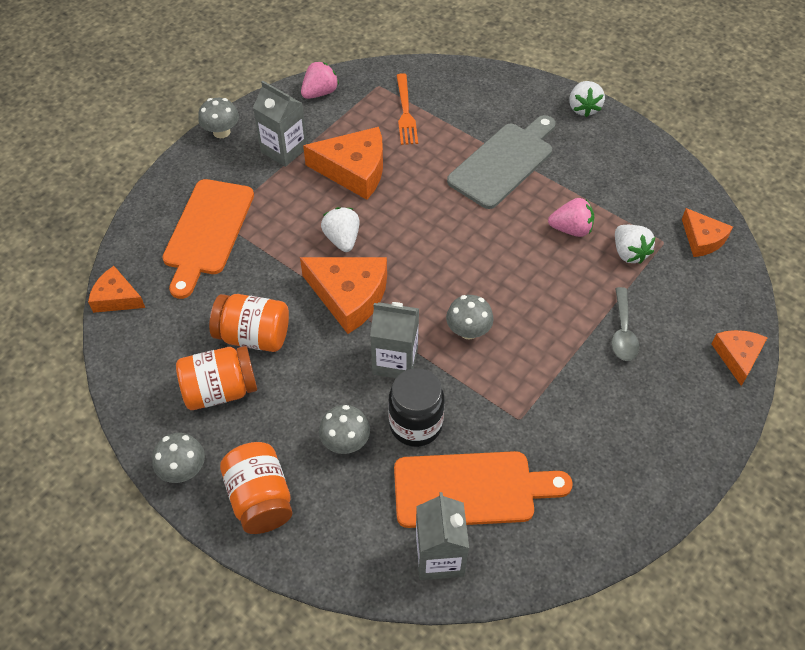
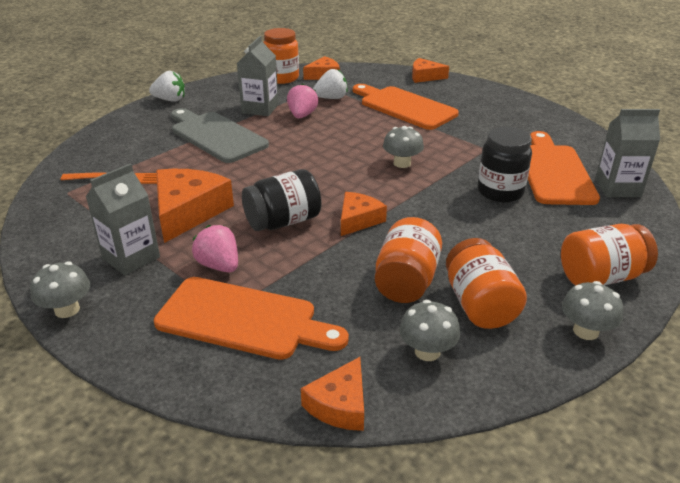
camera: 85 degrees left, 20 degrees down
orange cheese [300,257,387,334] -> orange cheese [341,192,387,236], size x0.60
pink strawberry [301,61,339,99] -> pink strawberry moved to [192,225,238,273]
grey mushroom [319,405,370,454] -> grey mushroom moved to [399,300,460,361]
white strawberry [321,207,360,252] -> black jar [242,169,322,231]
grey carton [370,302,419,378] -> grey carton moved to [237,36,279,116]
grey spoon [611,287,639,361] -> orange cutting board [353,84,459,130]
none -> orange jar [263,28,299,84]

